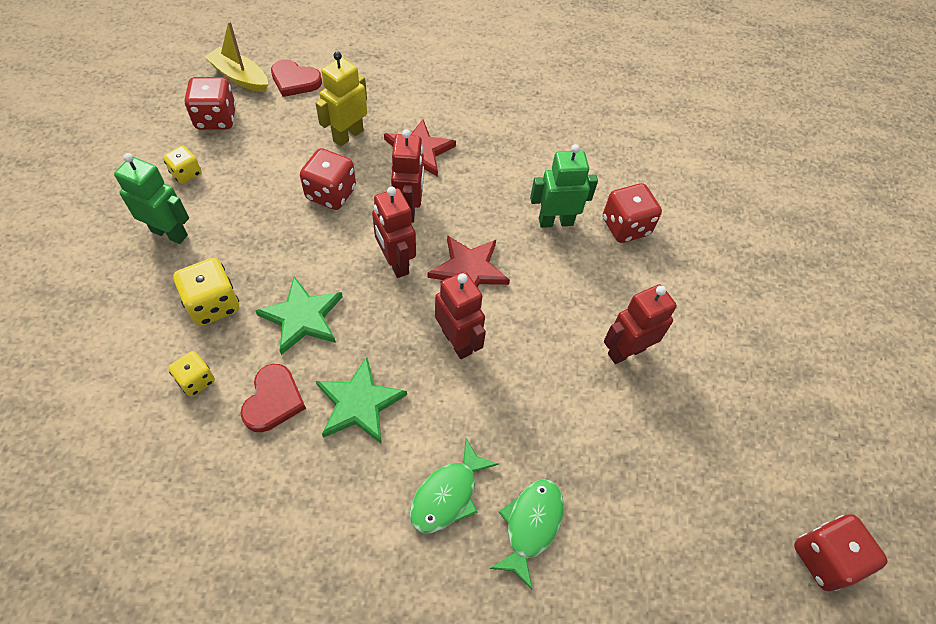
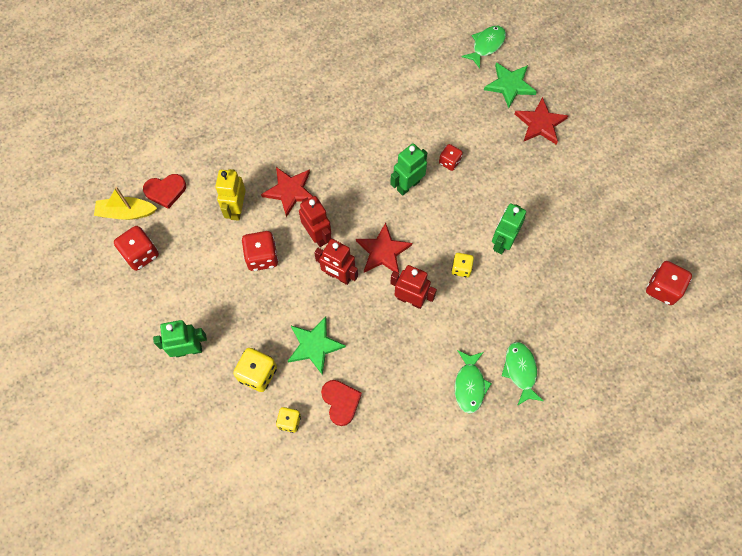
camera: 30 degrees left, 10 degrees up
yellow dice [163,145,202,184] -> yellow dice moved to [451,253,474,278]
green star [316,357,407,443] -> green star moved to [484,62,537,108]
red dice [603,183,662,243] -> red dice [439,144,463,171], size x0.62
red robot [604,284,677,364] -> green robot [492,204,526,255]
none -> green fish [461,26,506,69]
none -> red star [515,97,568,145]

